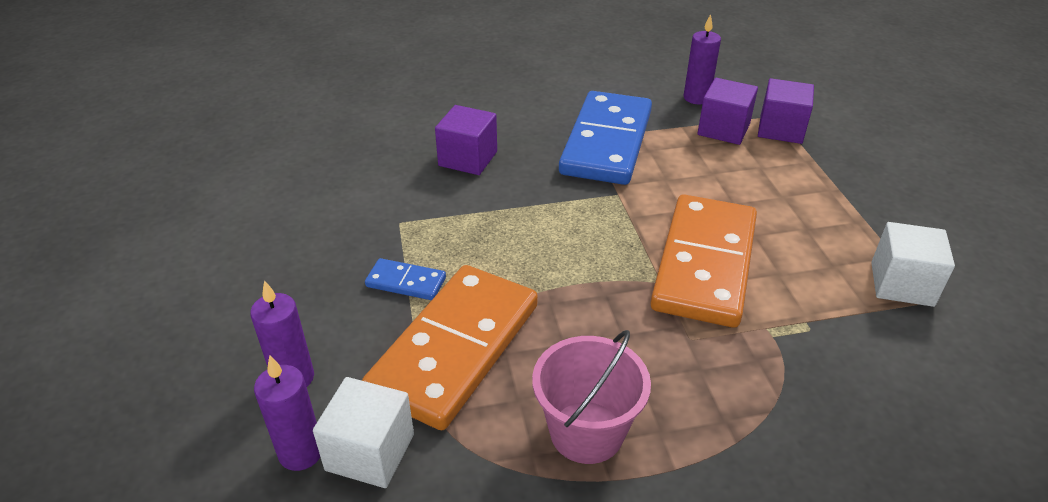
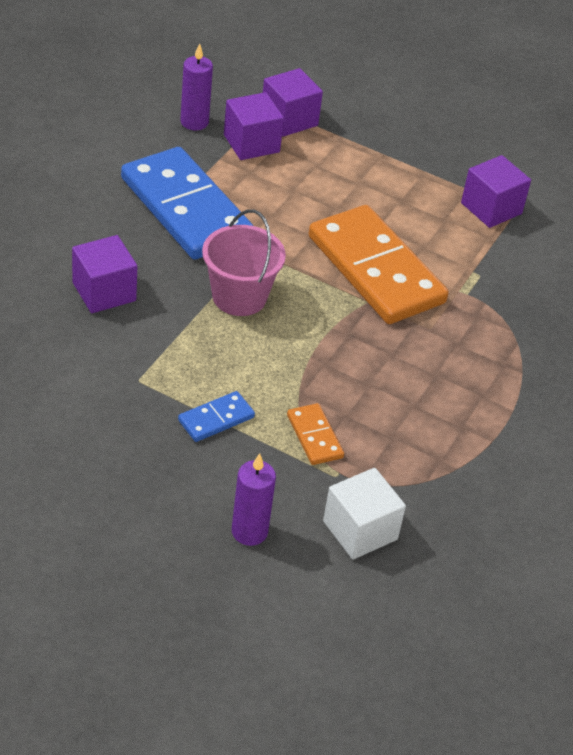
camera: 55 degrees left, 5 degrees up
purple candle [254,355,320,471] -> none
orange domino [362,265,538,430] -> orange domino [287,403,344,465], size x0.43
pink bucket [532,330,651,464] -> pink bucket moved to [202,209,286,316]
white cube [871,222,955,307] -> purple cube [461,155,531,228]

